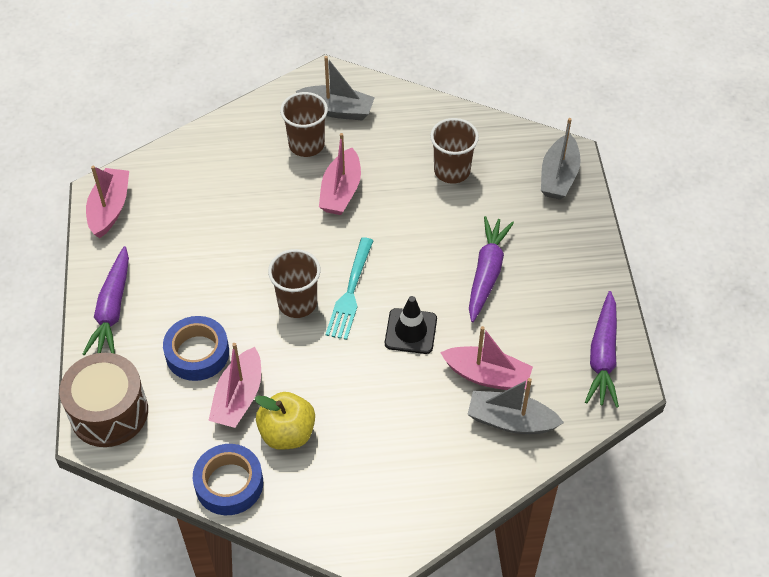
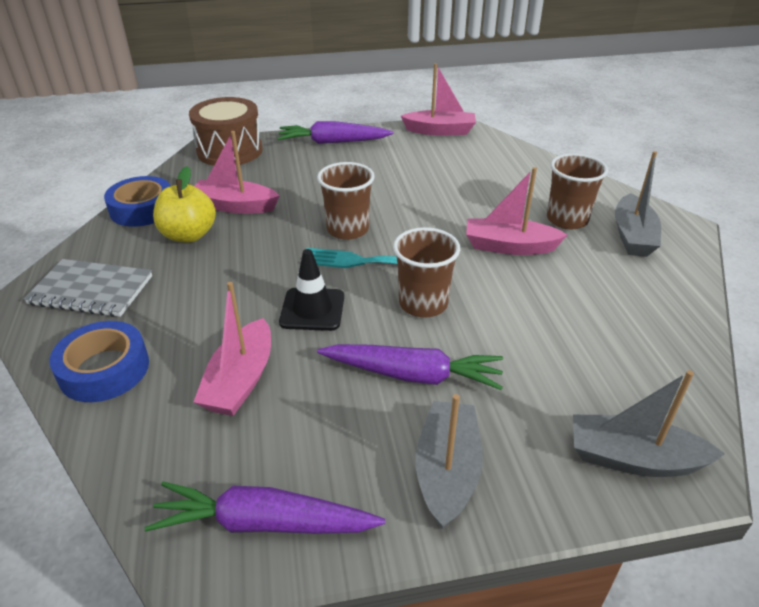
camera: 85 degrees right, 15 degrees down
blue tape [163,316,229,381] -> blue tape moved to [50,321,149,402]
brown cup [430,118,479,184] -> brown cup moved to [393,227,460,317]
grey boat [467,378,564,434] -> grey boat moved to [416,394,483,529]
none -> grey notebook [24,259,152,317]

